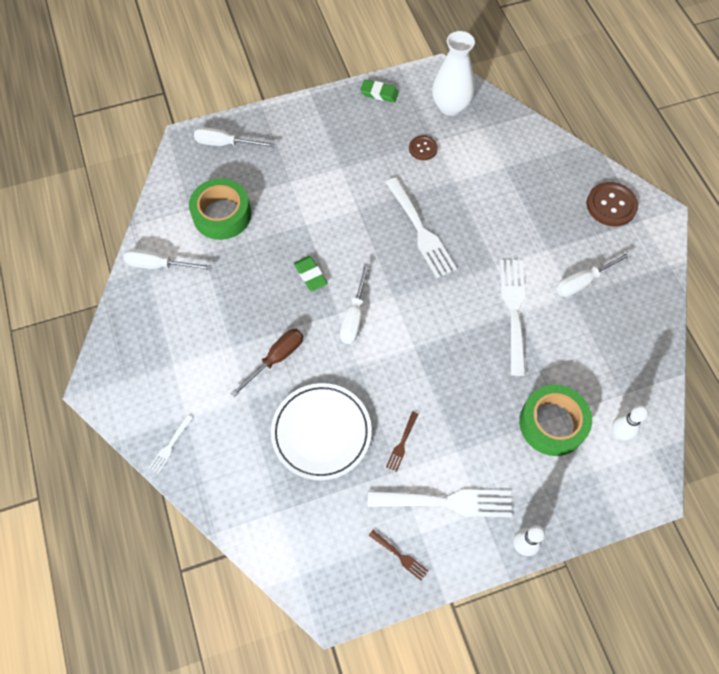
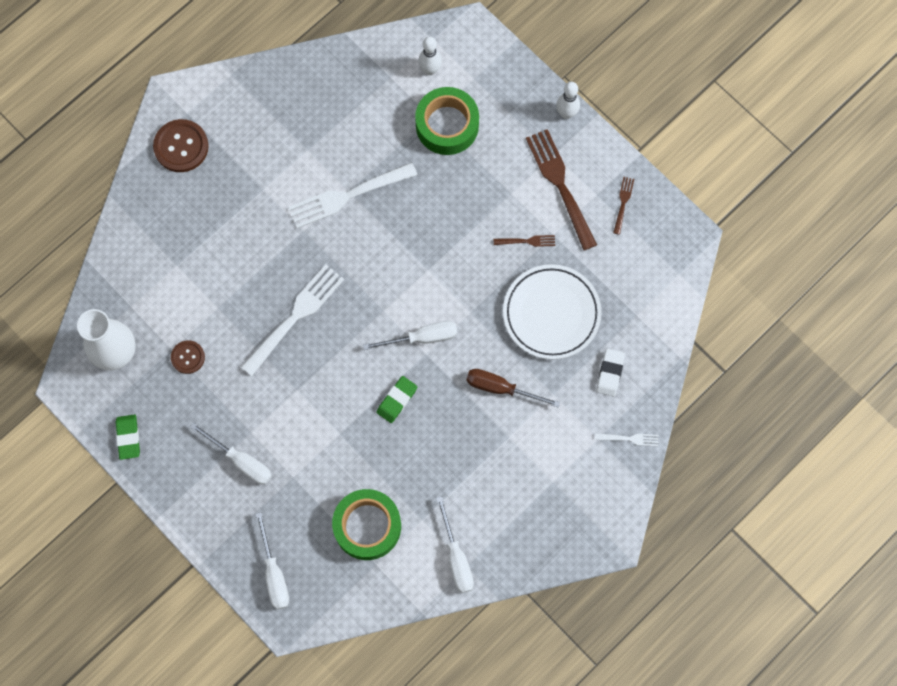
camera: 115 degrees left, 10 degrees up
white fork [368,489,512,518] -> brown fork [526,129,597,250]
white screwdriver [556,252,632,297] -> white screwdriver moved to [190,422,272,484]
none -> white eraser [596,349,625,397]

